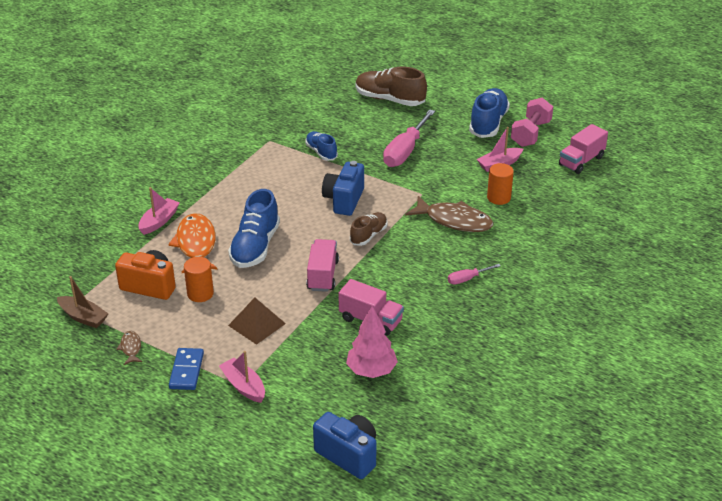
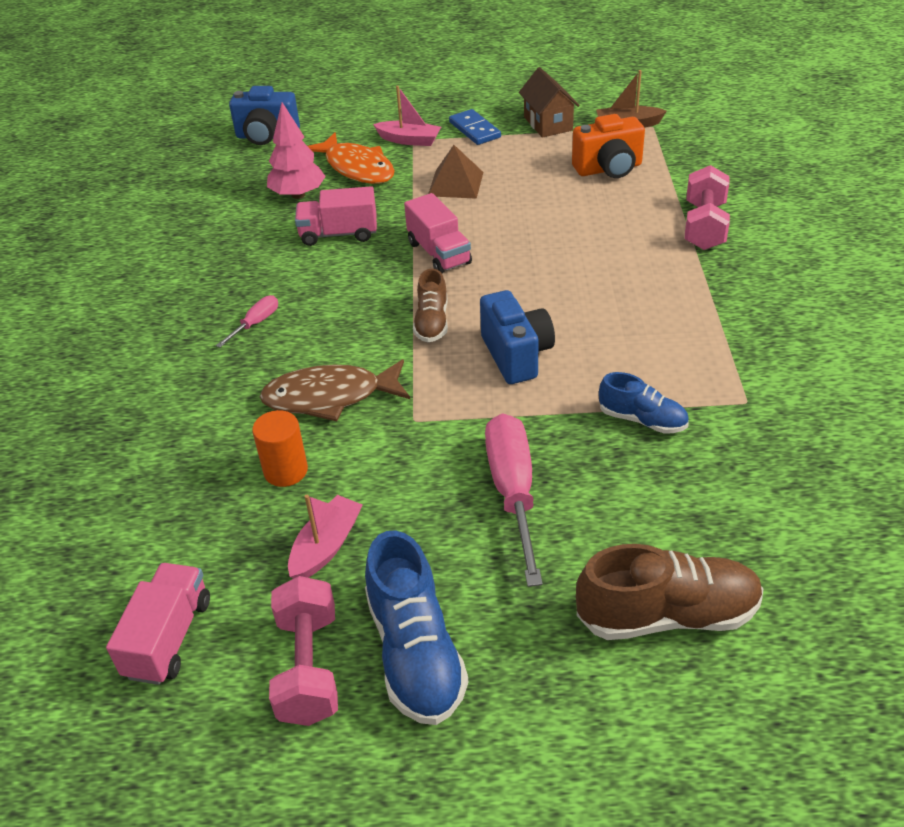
camera: 150 degrees right, 5 degrees up
brown fish [116,331,142,365] -> brown house [519,67,579,138]
pink boat [138,187,180,235] -> pink dumbbell [685,165,730,250]
orange fish [168,213,217,273] -> orange fish moved to [308,132,395,184]
orange cylinder [184,257,214,302] -> none
blue shoe [228,189,280,268] -> none

